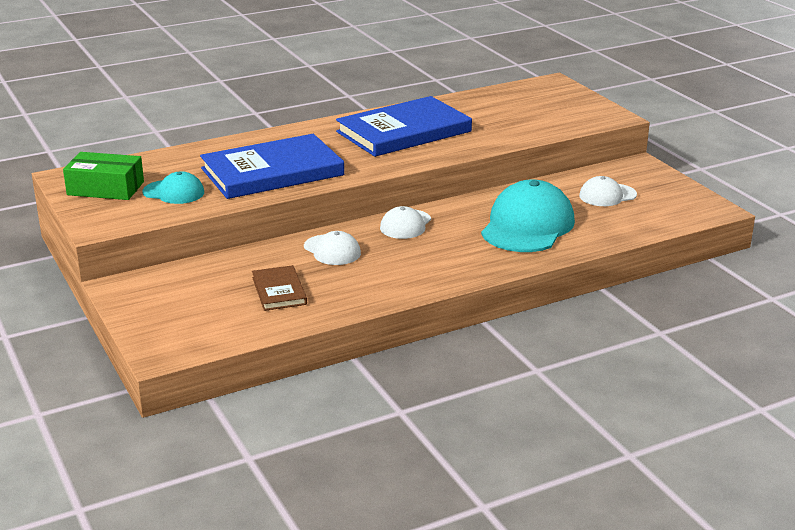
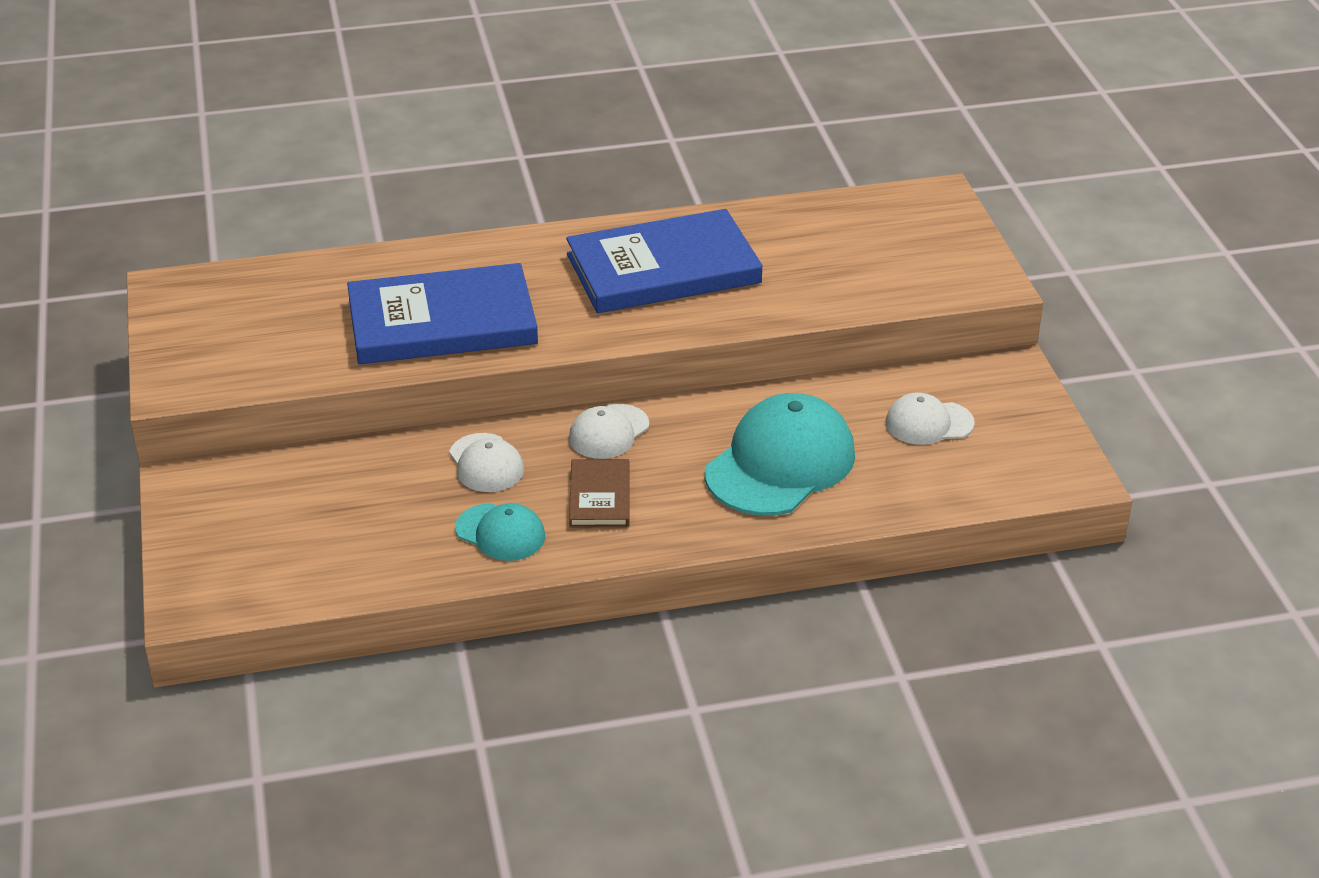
camera: 15 degrees right, 10 degrees up
green box [63,152,144,200] -> none
turquoise cap [142,171,204,204] -> turquoise cap moved to [455,503,545,561]
brown book [252,265,307,311] -> brown book moved to [569,459,629,528]

